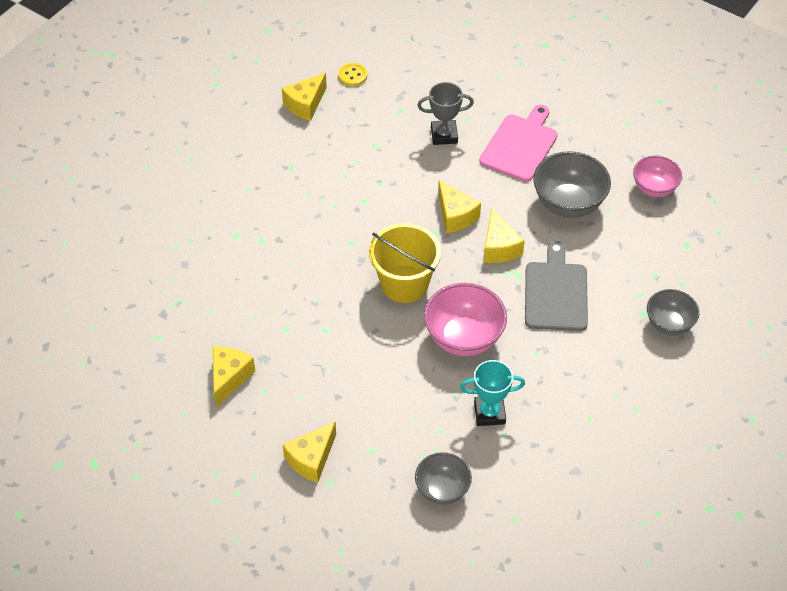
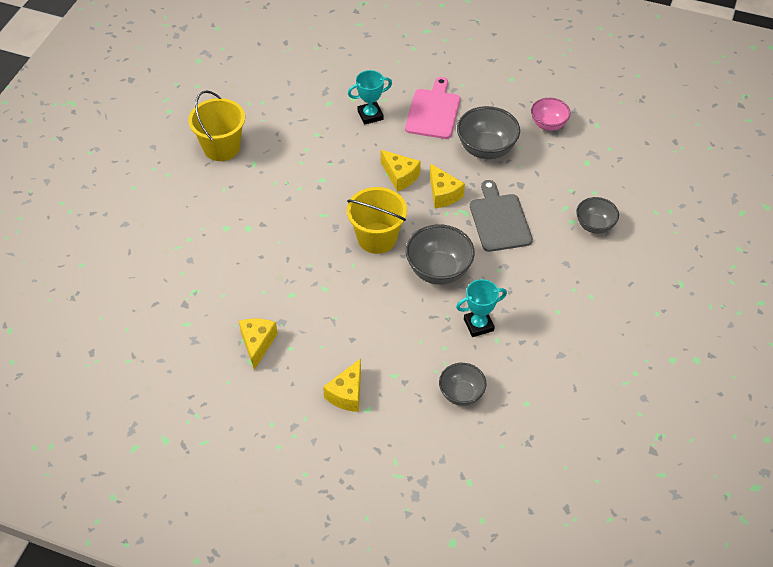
camera: 15 degrees left, 0 degrees up
yellow cheese [282,73,327,121] -> none
yellow button [338,63,367,86] -> none
grey trophy [417,82,474,145] -> turquoise trophy [348,70,392,125]
pink bowl [424,283,507,356] -> grey bowl [406,224,475,285]
none -> yellow bucket [188,90,245,161]

